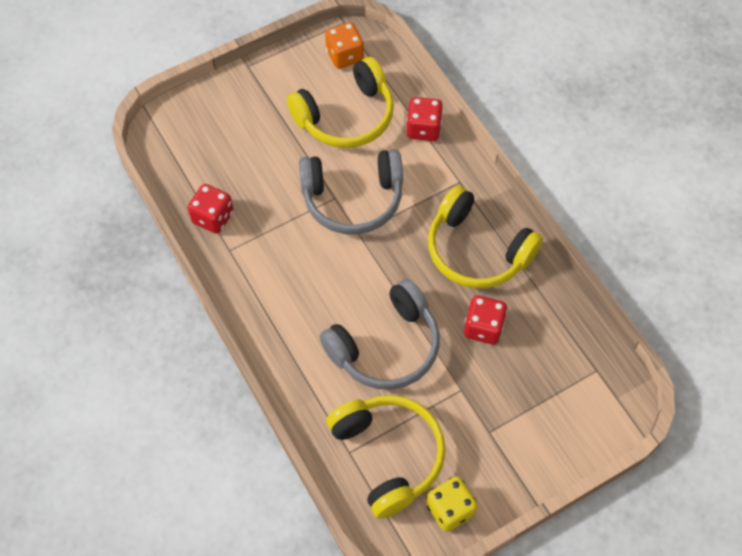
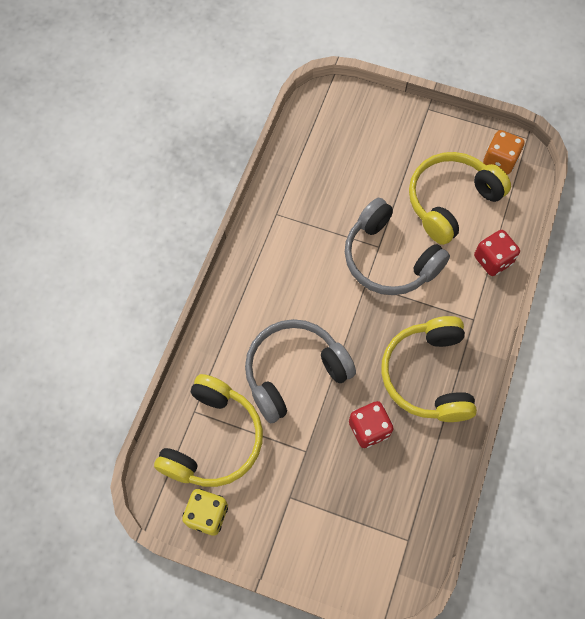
camera: 50 degrees right, 5 degrees up
red dice [188,184,234,234] -> none
yellow headphones [287,57,394,148] -> yellow headphones turned 120 degrees clockwise [409,152,511,245]
grey headphones [320,279,440,390] -> grey headphones turned 135 degrees clockwise [245,319,356,423]

